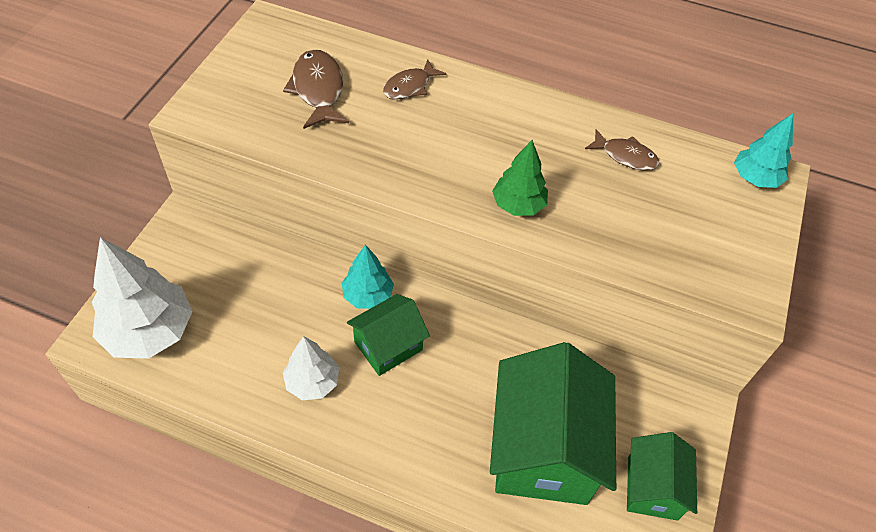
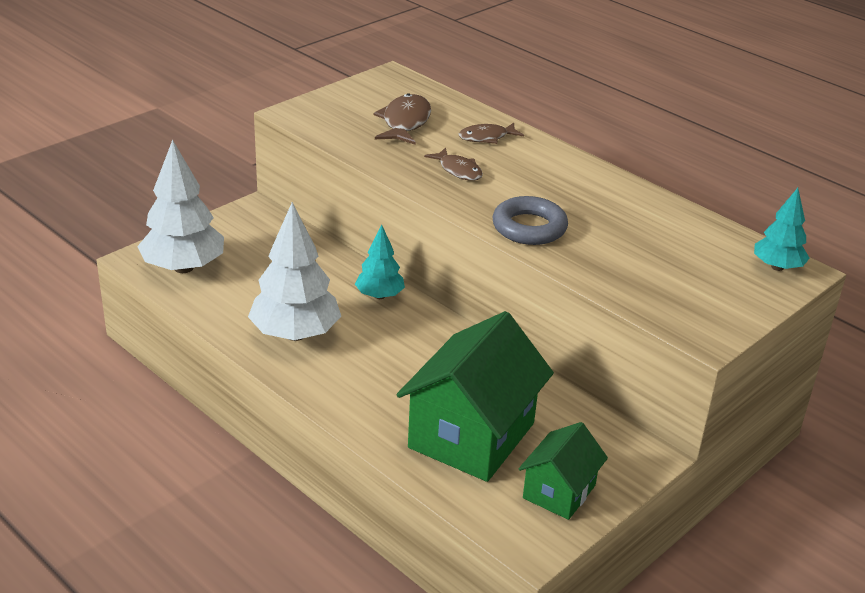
camera: 25 degrees right, 20 degrees down
white tree [283,336,339,400] -> white tree [248,202,341,341], size x1.74
green house [347,294,430,376] -> none
green tree [492,140,548,216] -> grey ring [493,196,568,245]
brown fish [585,129,659,170] -> brown fish moved to [424,148,483,181]

